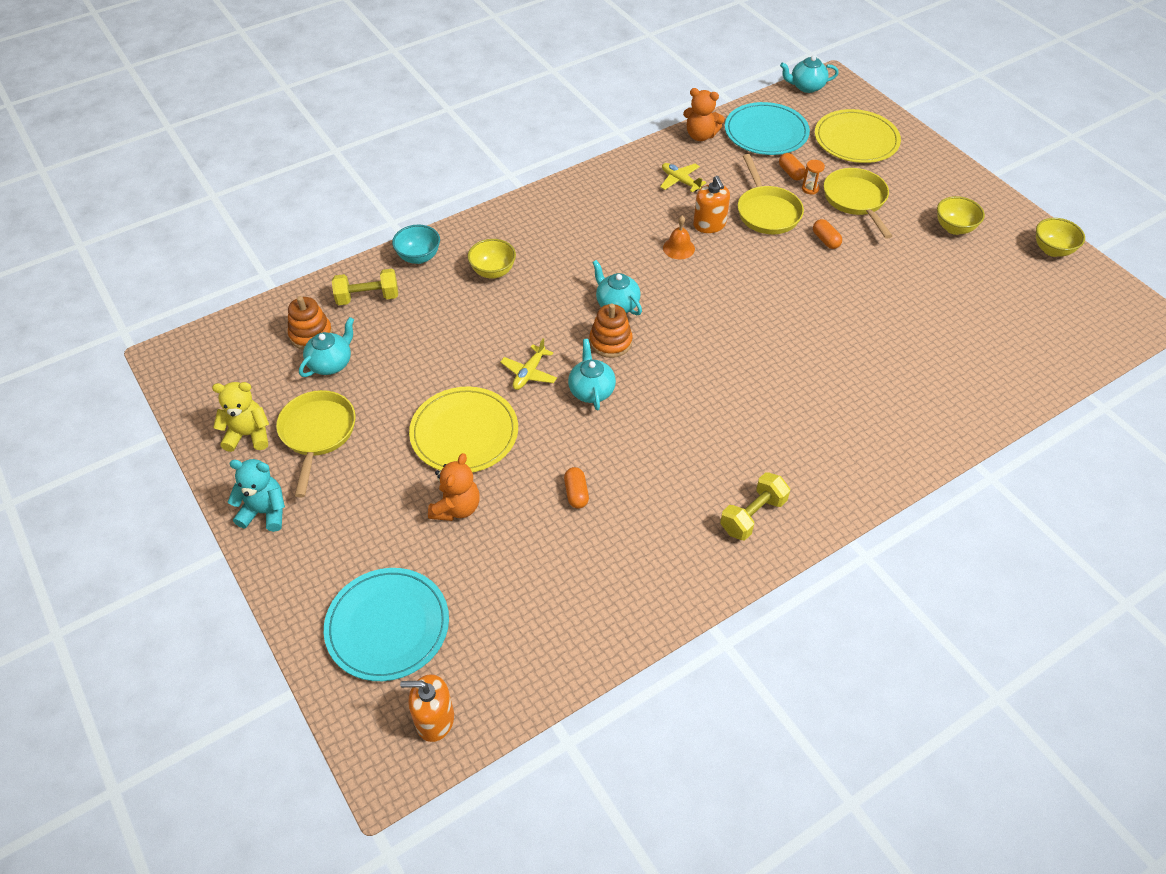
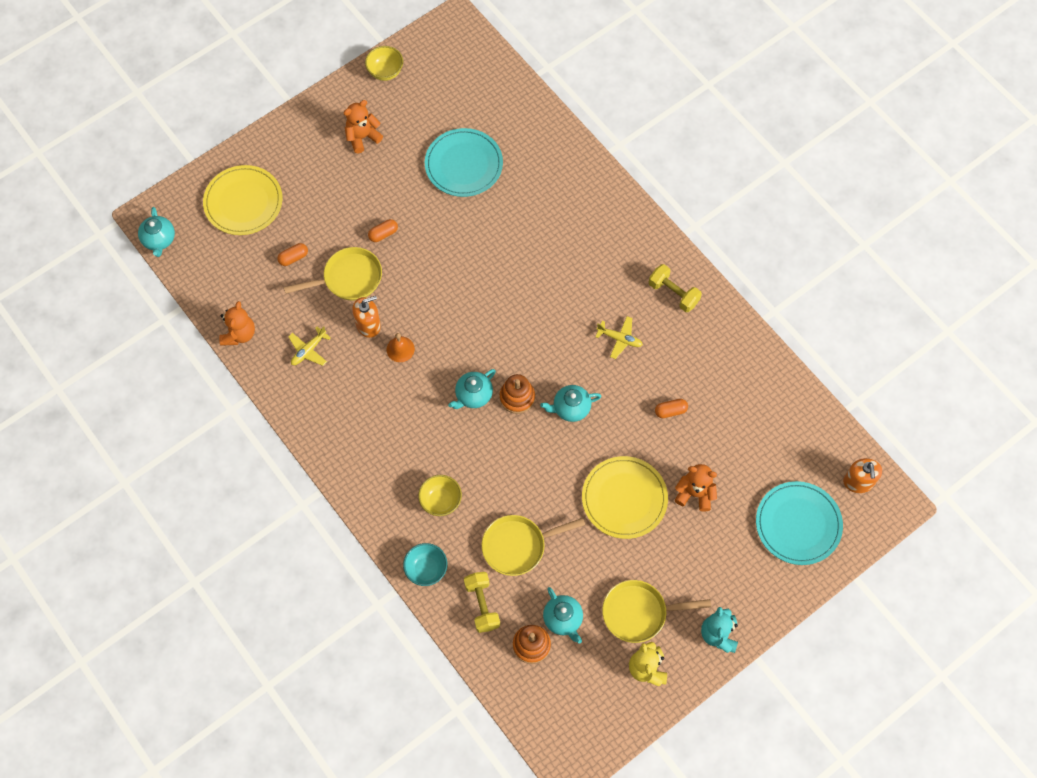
camera: 95 degrees left, 15 degrees up
turquoise teapot [299,317,354,377] -> turquoise teapot turned 150 degrees counterclockwise [543,587,583,644]
yellow plane [501,338,557,390] -> yellow plane moved to [596,316,643,359]
turquoise plate [725,102,810,155] -> turquoise plate moved to [425,128,503,197]
orange hourglass [802,160,825,195] -> none
yellow pan [824,168,892,239] -> yellow pan moved to [481,515,585,576]
yellow bowl [937,196,985,235] -> orange teddy bear [344,100,383,153]

